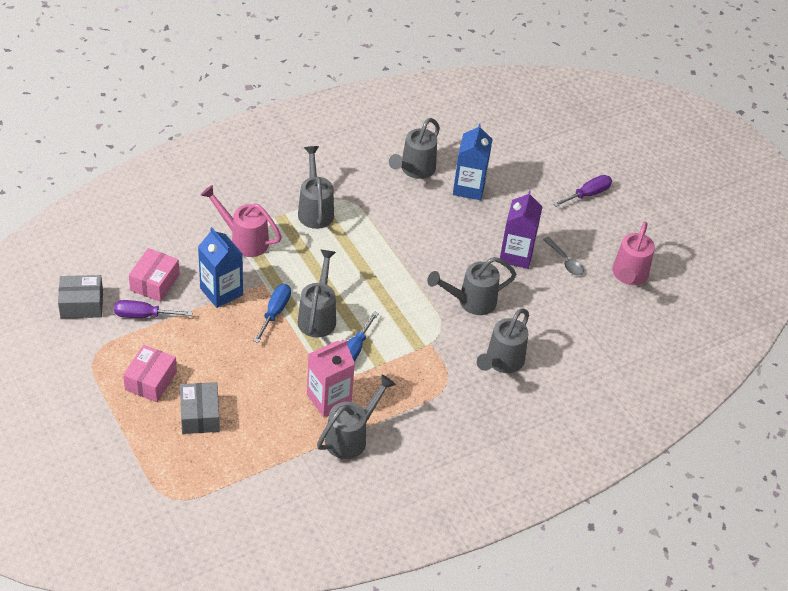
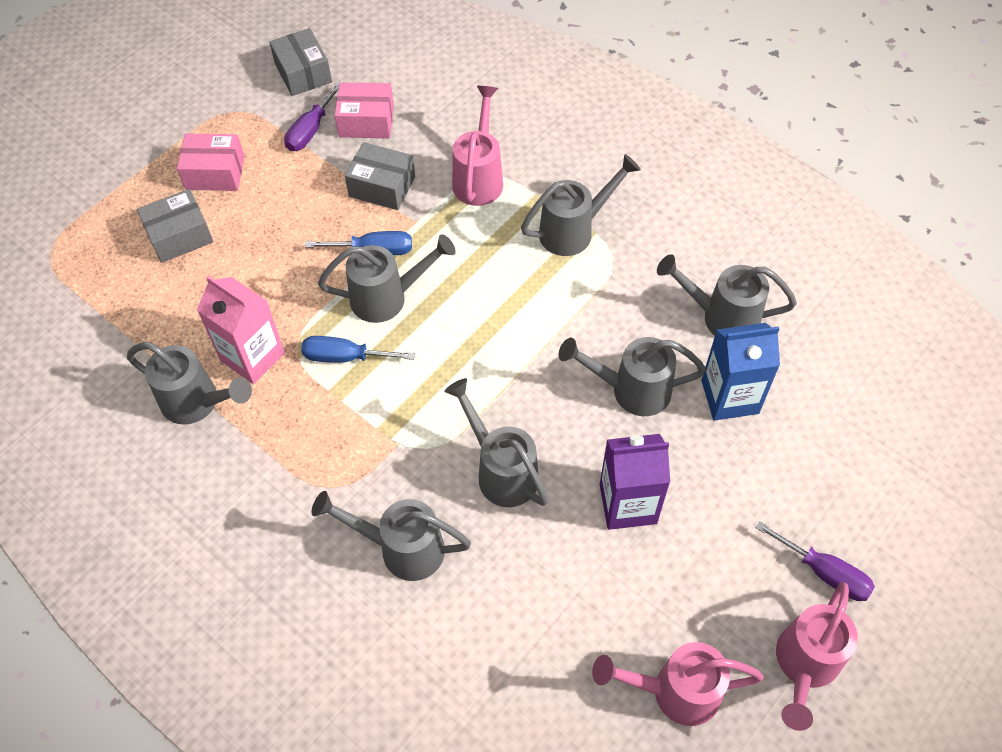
camera: 75 degrees right, 10 degrees up
purple screwdriver [114,300,193,318] -> purple screwdriver turned 135 degrees counterclockwise [284,81,344,151]
blue carton [198,227,243,308] -> grey box [345,142,415,210]
grey spoon [543,237,584,276] -> none
none -> grey watering can [559,337,706,416]
none -> pink watering can [776,582,858,731]

